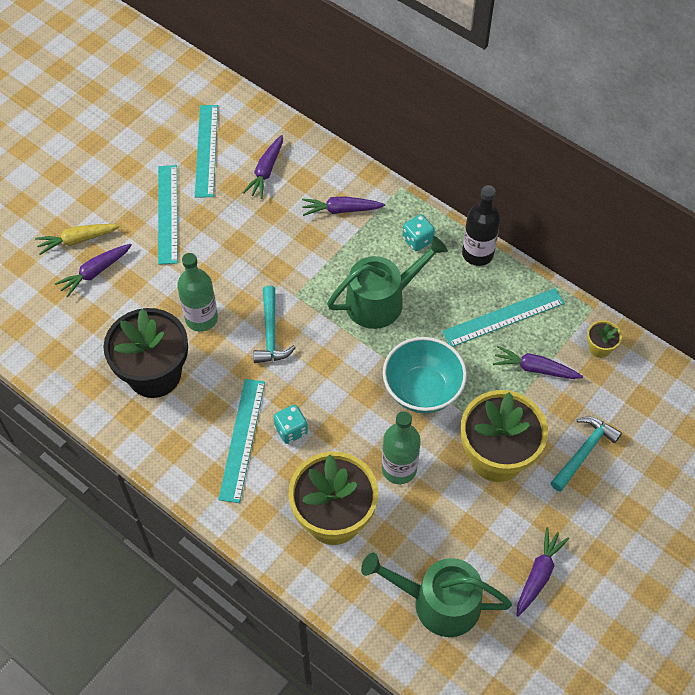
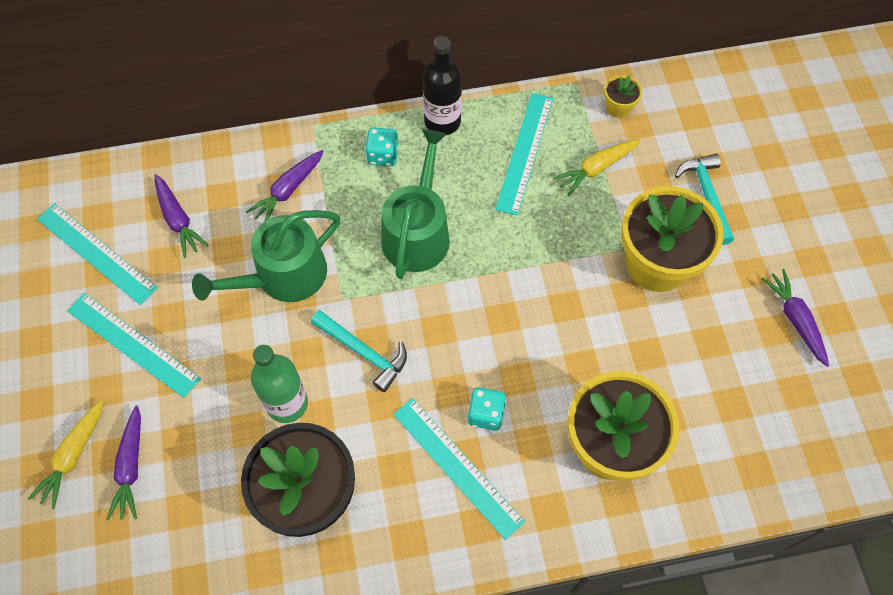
camera: 50 degrees left, 5 degrees up
green watering can [361,553,512,637] -> green watering can moved to [192,210,340,302]
green bottle [382,411,421,484] -> none
turquoise bowl [383,337,467,413] -> none
purple carrot [493,346,583,379] -> yellow carrot [553,139,641,196]

